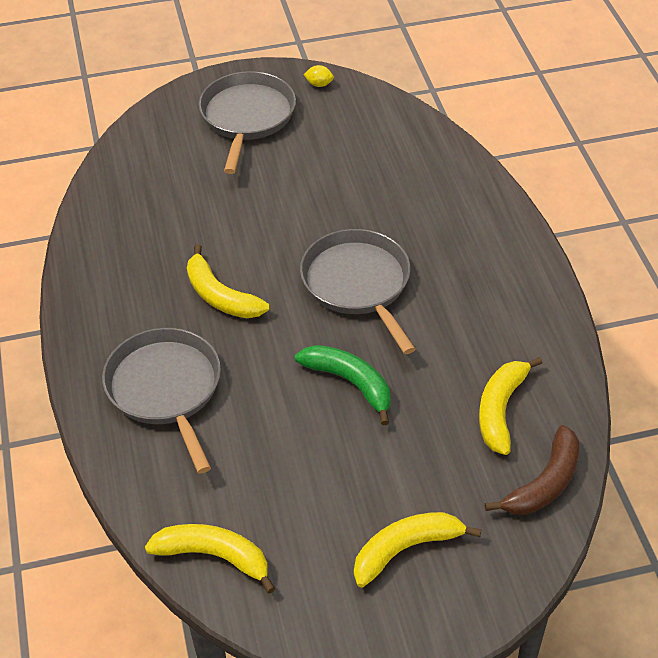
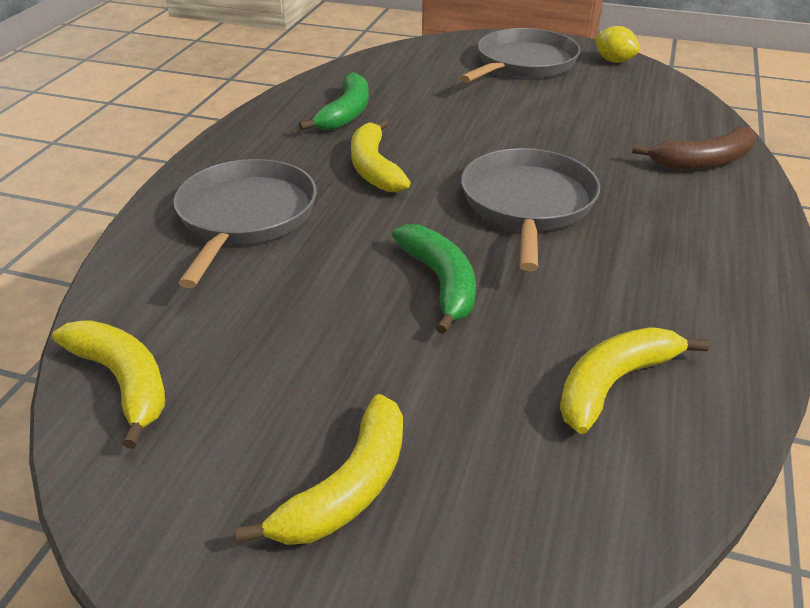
camera: 30 degrees right, 10 degrees down
yellow lemon [303,65,334,87] -> yellow lemon [595,26,640,63], size x1.51
yellow banana [354,512,482,588] -> yellow banana turned 120 degrees clockwise [235,394,403,545]
brown banana [485,425,579,515] -> brown banana moved to [632,127,756,170]
none -> green banana [299,72,369,130]

